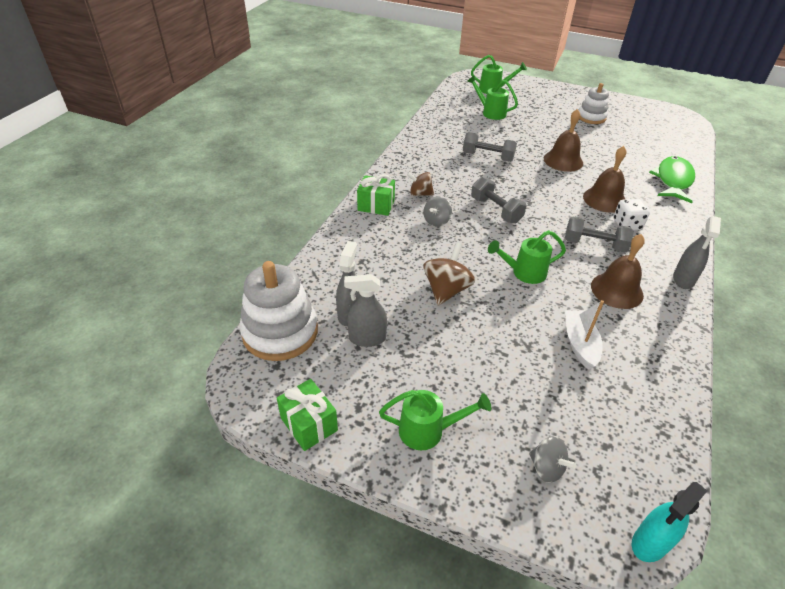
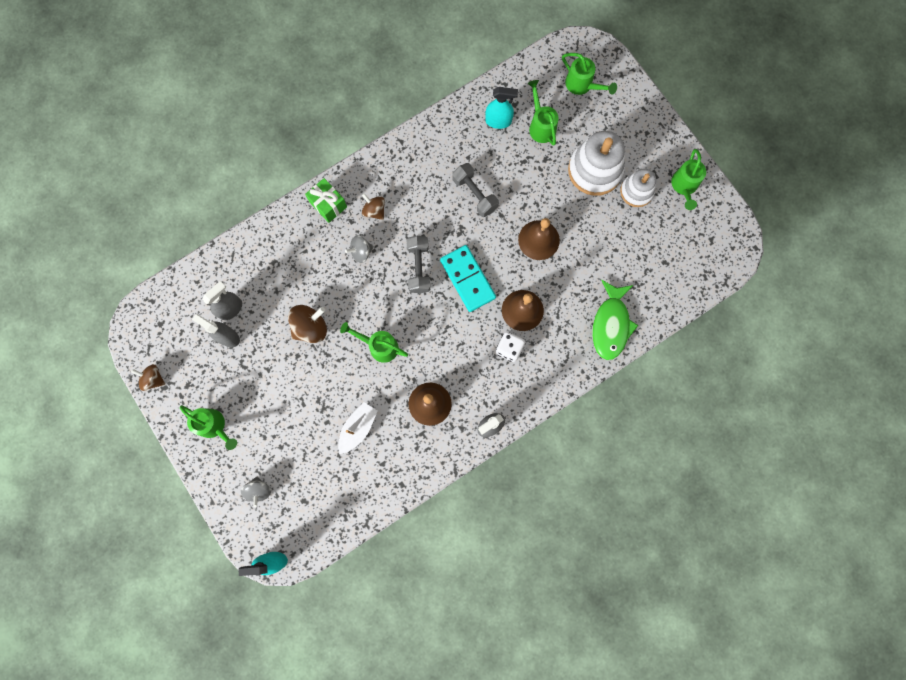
camera: 35 degrees right, 35 degrees up
white stacking toy [240,261,318,361] -> white stacking toy moved to [568,131,625,196]
green gift [277,379,338,451] -> brown spinning top [131,364,165,391]
grey dumbbell [565,217,634,252] -> none
green fish [649,156,695,203] -> green fish turned 135 degrees clockwise [592,280,638,360]
none -> turquoise domino [440,245,496,312]
none -> turquoise spray bottle [485,87,518,129]
none -> green watering can [671,149,706,210]

